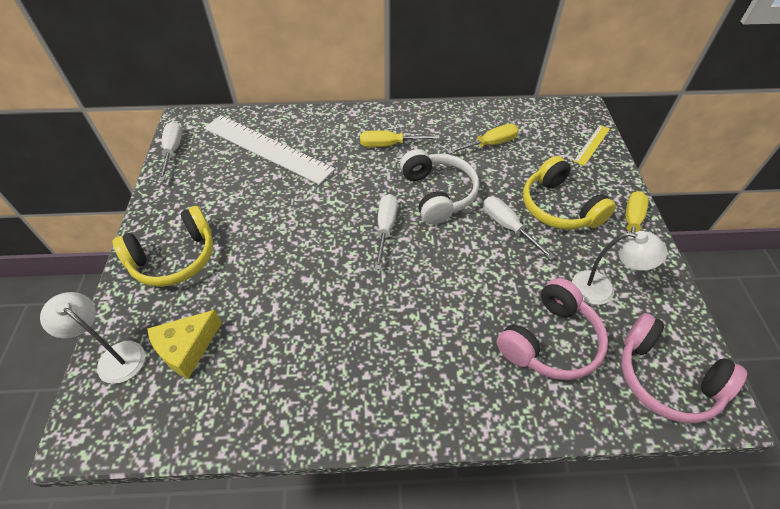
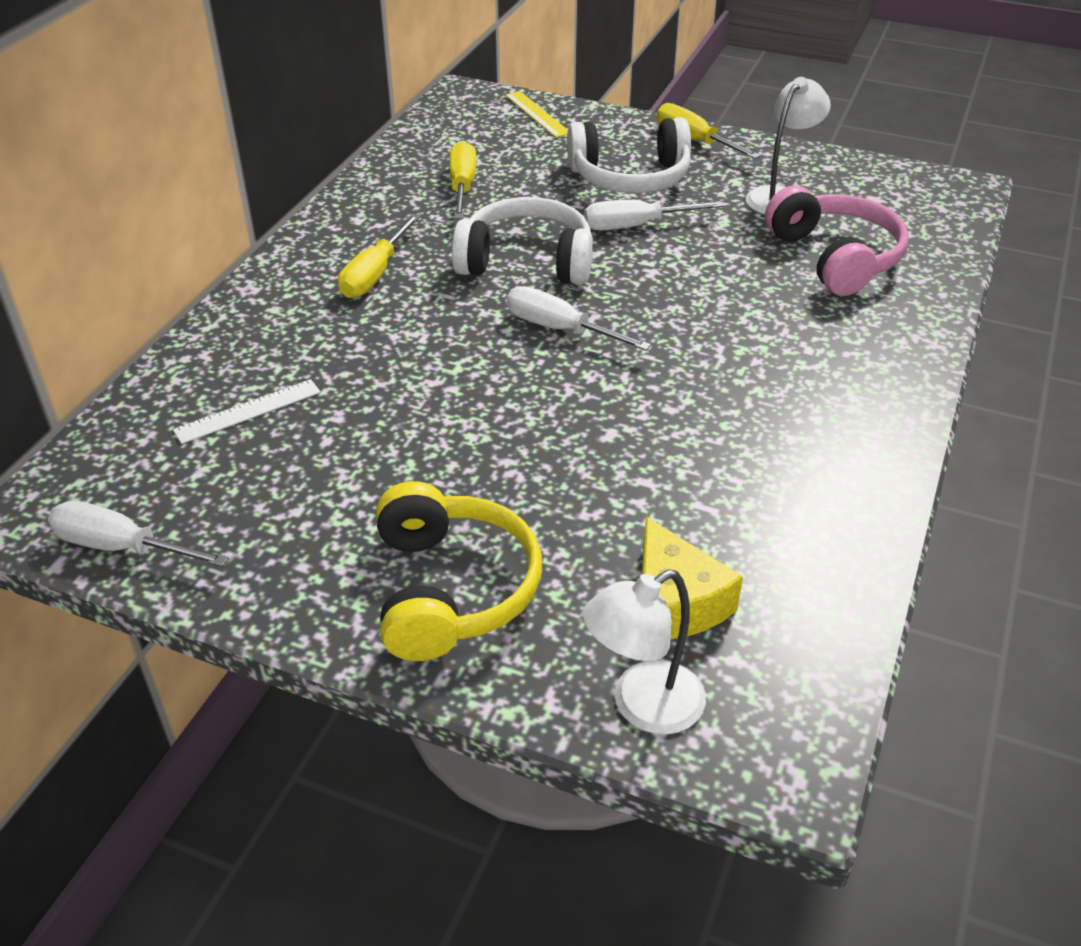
camera: 65 degrees left, 10 degrees down
white ruler [204,115,335,185] -> white ruler [173,379,321,444], size x0.45
yellow headphones [523,156,616,230] -> white headphones [567,117,691,193]
pink headphones [621,313,747,423] -> none

